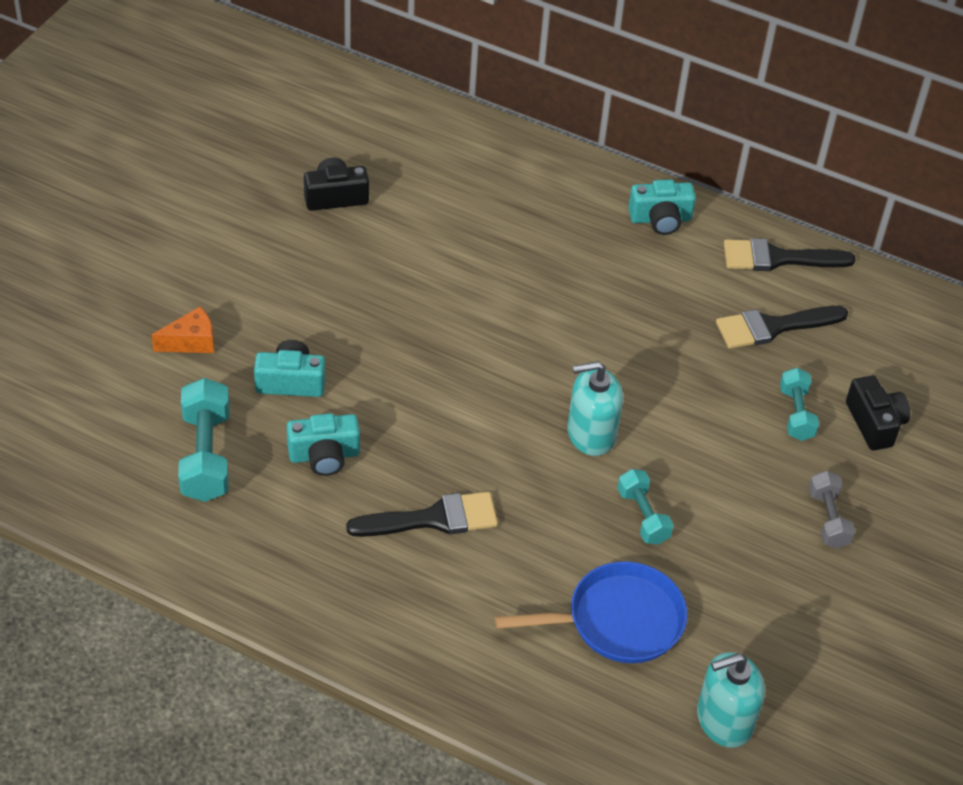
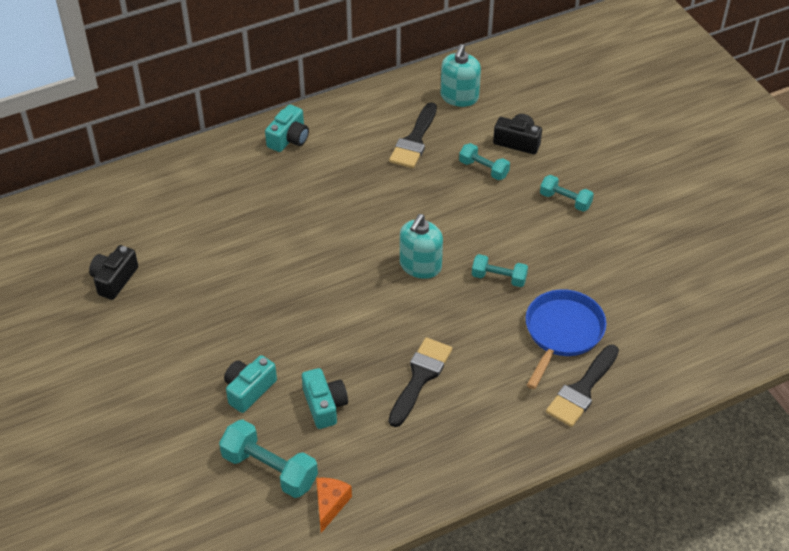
camera: 50 degrees left, 0 degrees up
orange cheese [152,306,214,353] -> orange cheese moved to [316,478,352,533]
turquoise camera [287,413,360,476] -> turquoise camera turned 45 degrees counterclockwise [302,368,348,429]
turquoise soap dispenser [697,652,765,748] -> turquoise soap dispenser moved to [441,44,481,107]
black brush [724,238,855,271] -> black brush moved to [546,345,619,427]
grey dumbbell [809,471,855,549] -> turquoise dumbbell [540,175,594,212]

